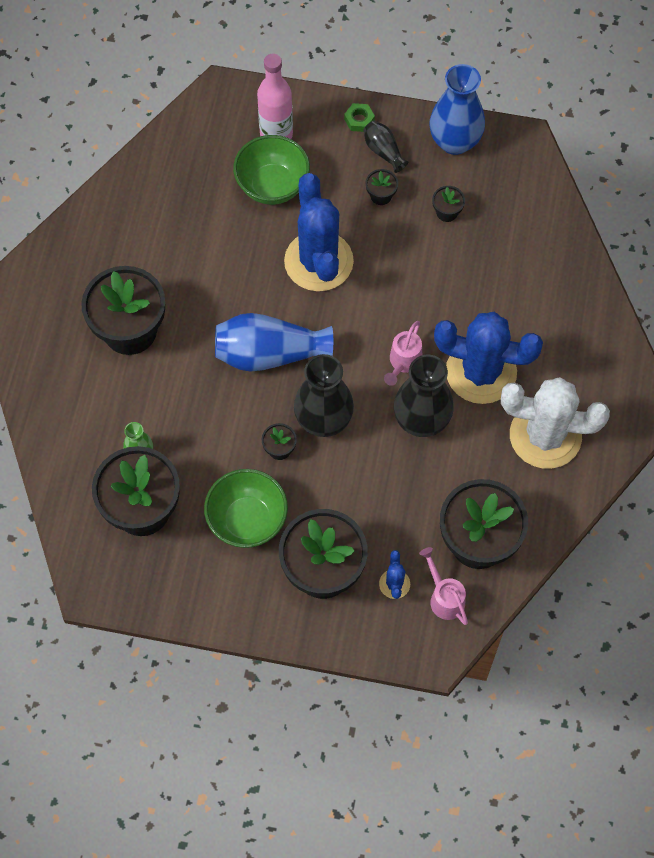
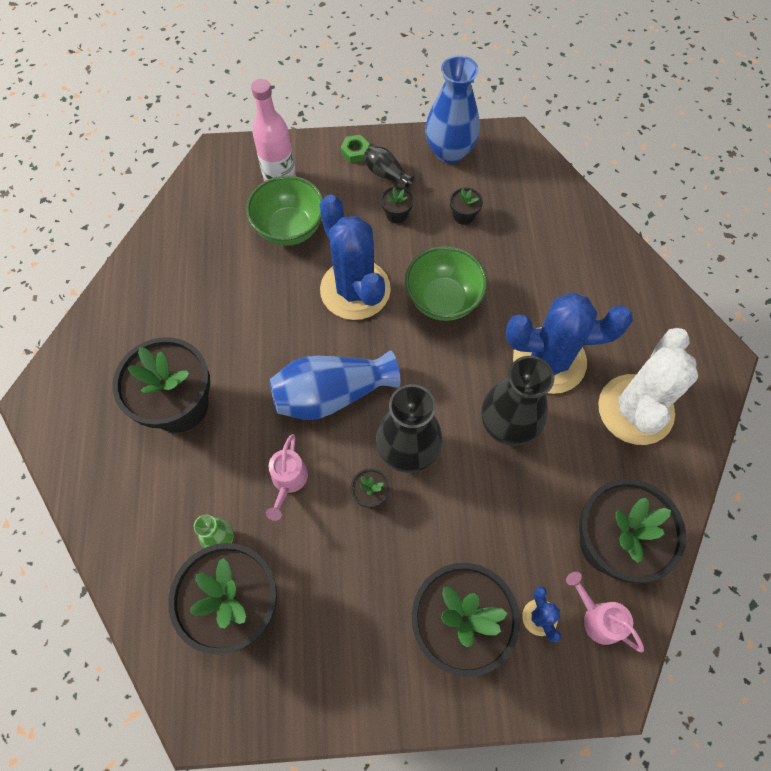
camera: 15 degrees left, 0 degrees up
green bowl [204,469,288,548] -> green bowl moved to [405,246,487,321]
pink watering can [384,321,422,386] -> pink watering can moved to [266,434,308,521]
white cactus [501,377,610,469] -> white cactus turned 60 degrees counterclockwise [598,328,698,445]

